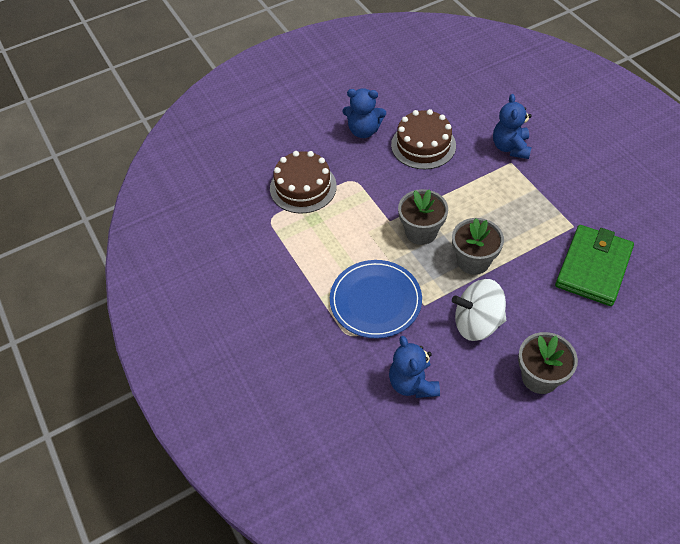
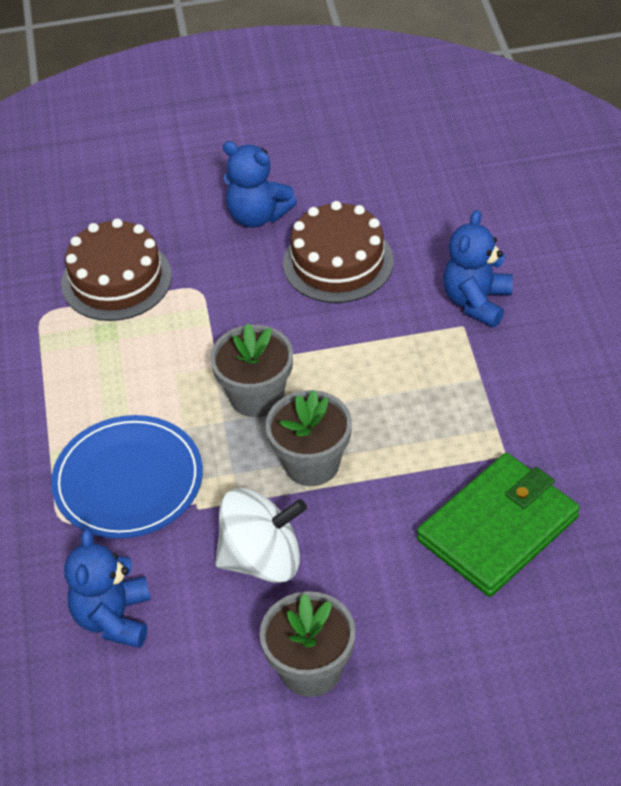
camera: 20 degrees right, 5 degrees down
white spinning top [452,279,506,341] -> white spinning top turned 150 degrees clockwise [215,488,307,583]

